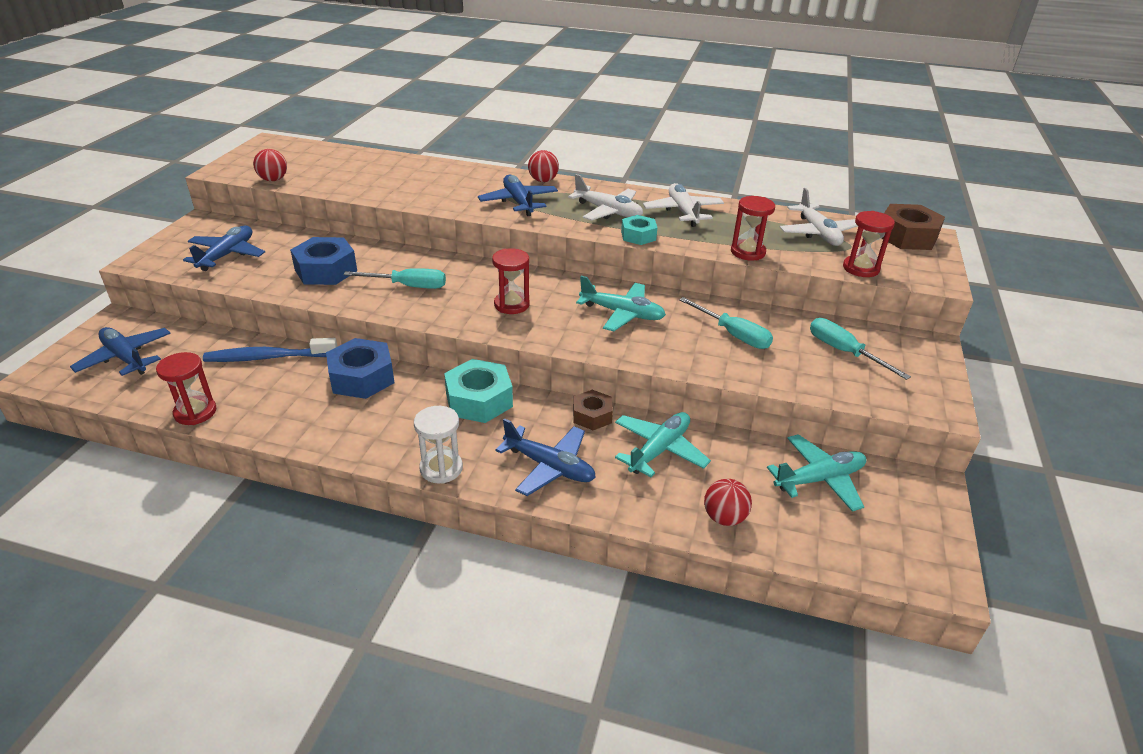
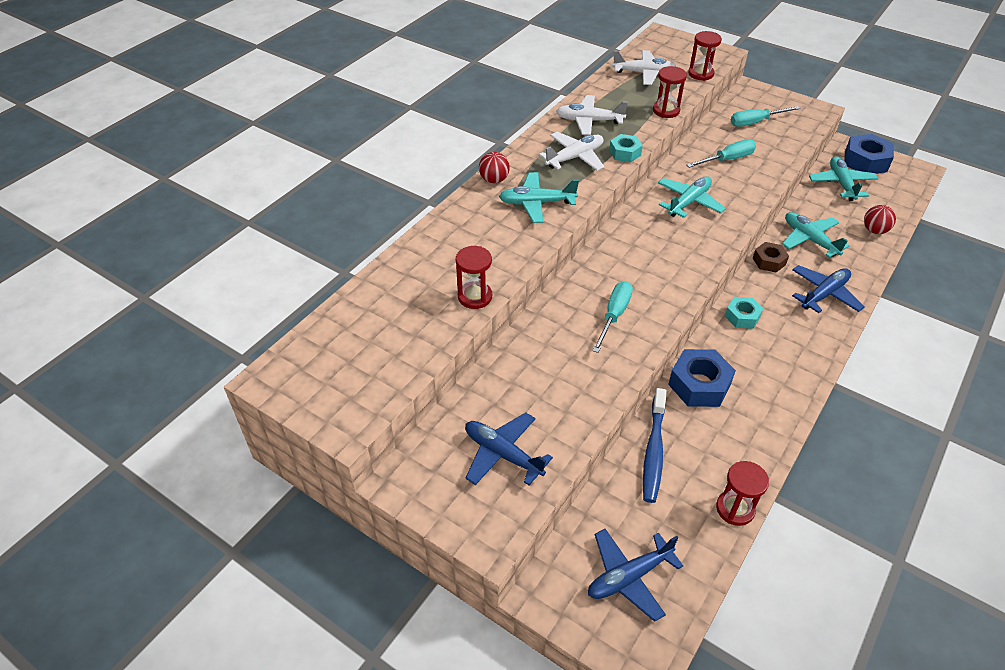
camera: 70 degrees left, 10 degrees up
red ball [253,149,287,181] -> none
blue nut [290,237,357,285] -> blue nut moved to [844,134,894,174]
white hourglass [414,406,463,484] -> none
turquoise nut [444,359,513,423] -> turquoise nut [725,297,763,329], size x0.61
blue plane [478,175,558,216] -> turquoise plane [499,172,579,223]
red hourglass [492,248,530,314] -> red hourglass moved to [456,246,492,309]
brown nut [882,204,945,250] -> none

